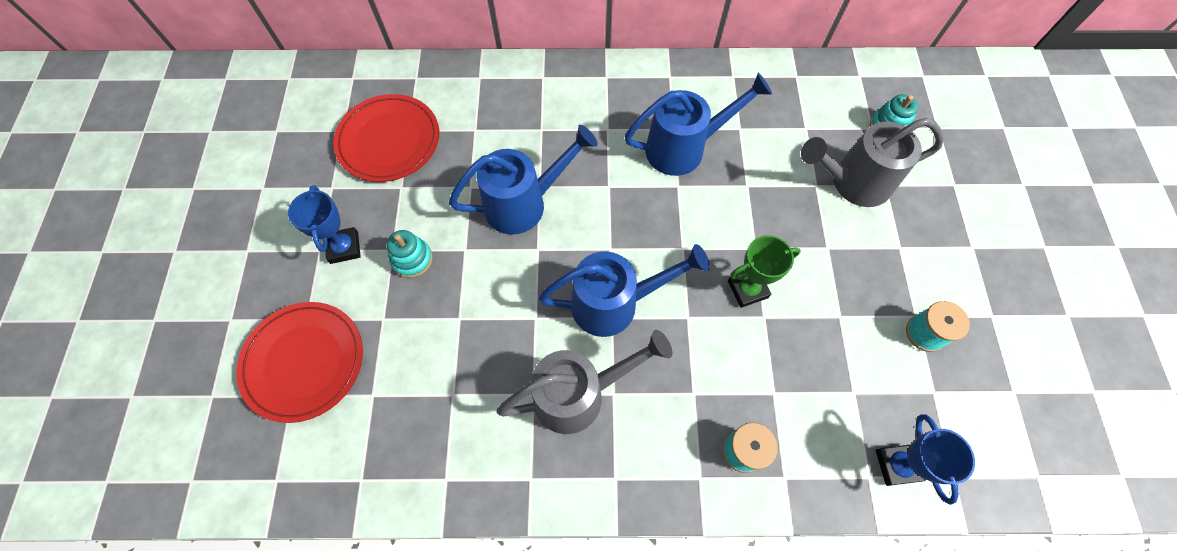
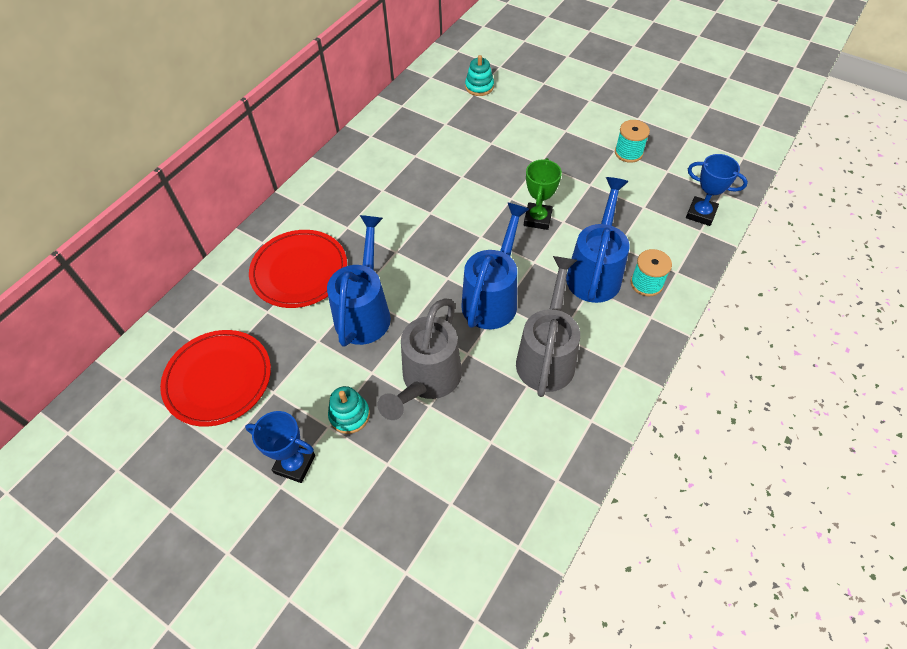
camera: 55 degrees left, 10 degrees down
red plate [236,302,363,423] -> red plate moved to [249,230,347,308]
blue watering can [625,73,772,176] -> blue watering can moved to [566,177,629,303]
grey watering can [801,118,944,207] -> grey watering can moved to [377,299,462,420]

